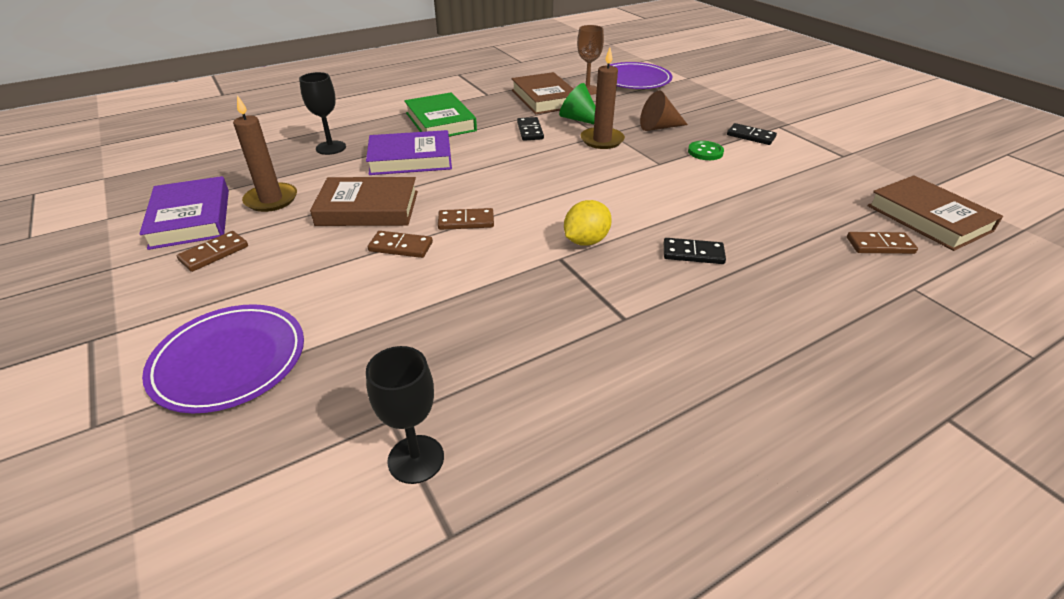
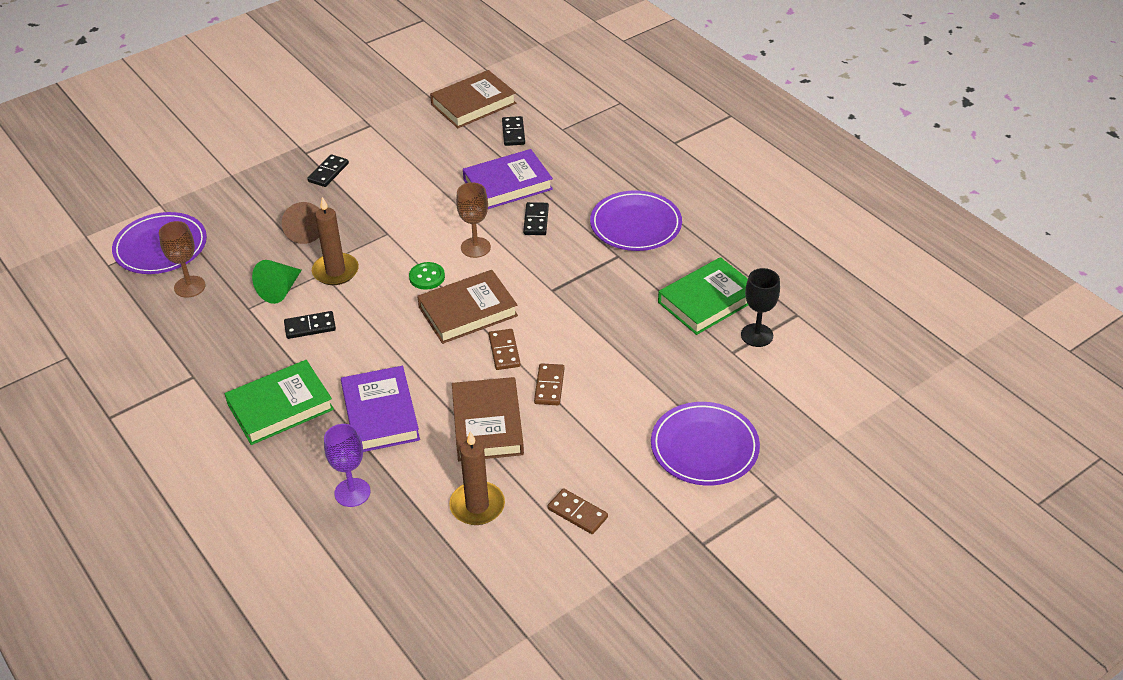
camera: 95 degrees left, 5 degrees up
purple book [139,176,229,250] -> purple book moved to [463,149,553,209]
black goblet [299,72,346,155] -> purple goblet [324,424,370,507]
brown book [511,72,573,114] -> brown book moved to [417,270,518,344]
yellow lemon [564,200,612,246] -> none
green button [688,141,724,160] -> green button moved to [409,262,445,290]
brown domino [847,232,918,254] -> black domino [502,116,525,146]
none -> brown goblet [456,182,491,258]
none -> purple plate [590,190,682,251]
none -> green book [658,257,748,335]

